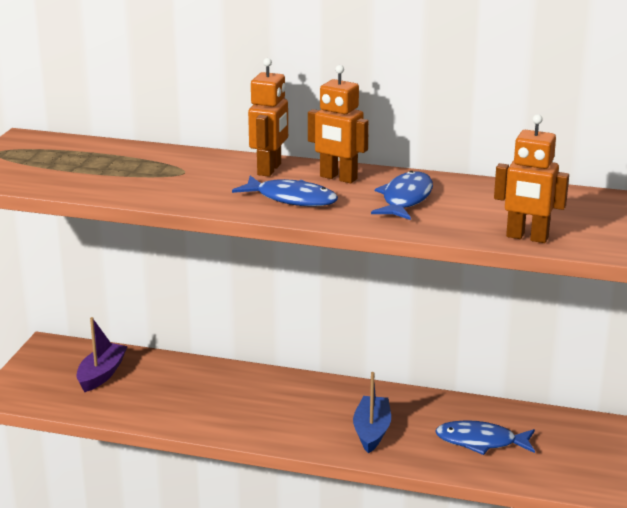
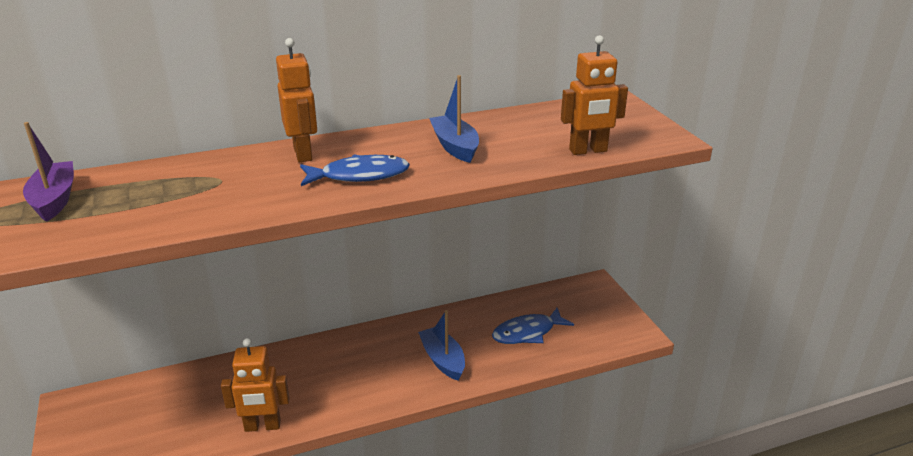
camera: 35 degrees left, 5 degrees up
purple boat [77,317,128,392] -> purple boat moved to [23,122,74,222]
orange robot [308,65,369,183] -> orange robot moved to [221,338,290,432]
blue fish [371,171,433,220] -> blue boat [429,75,479,163]

